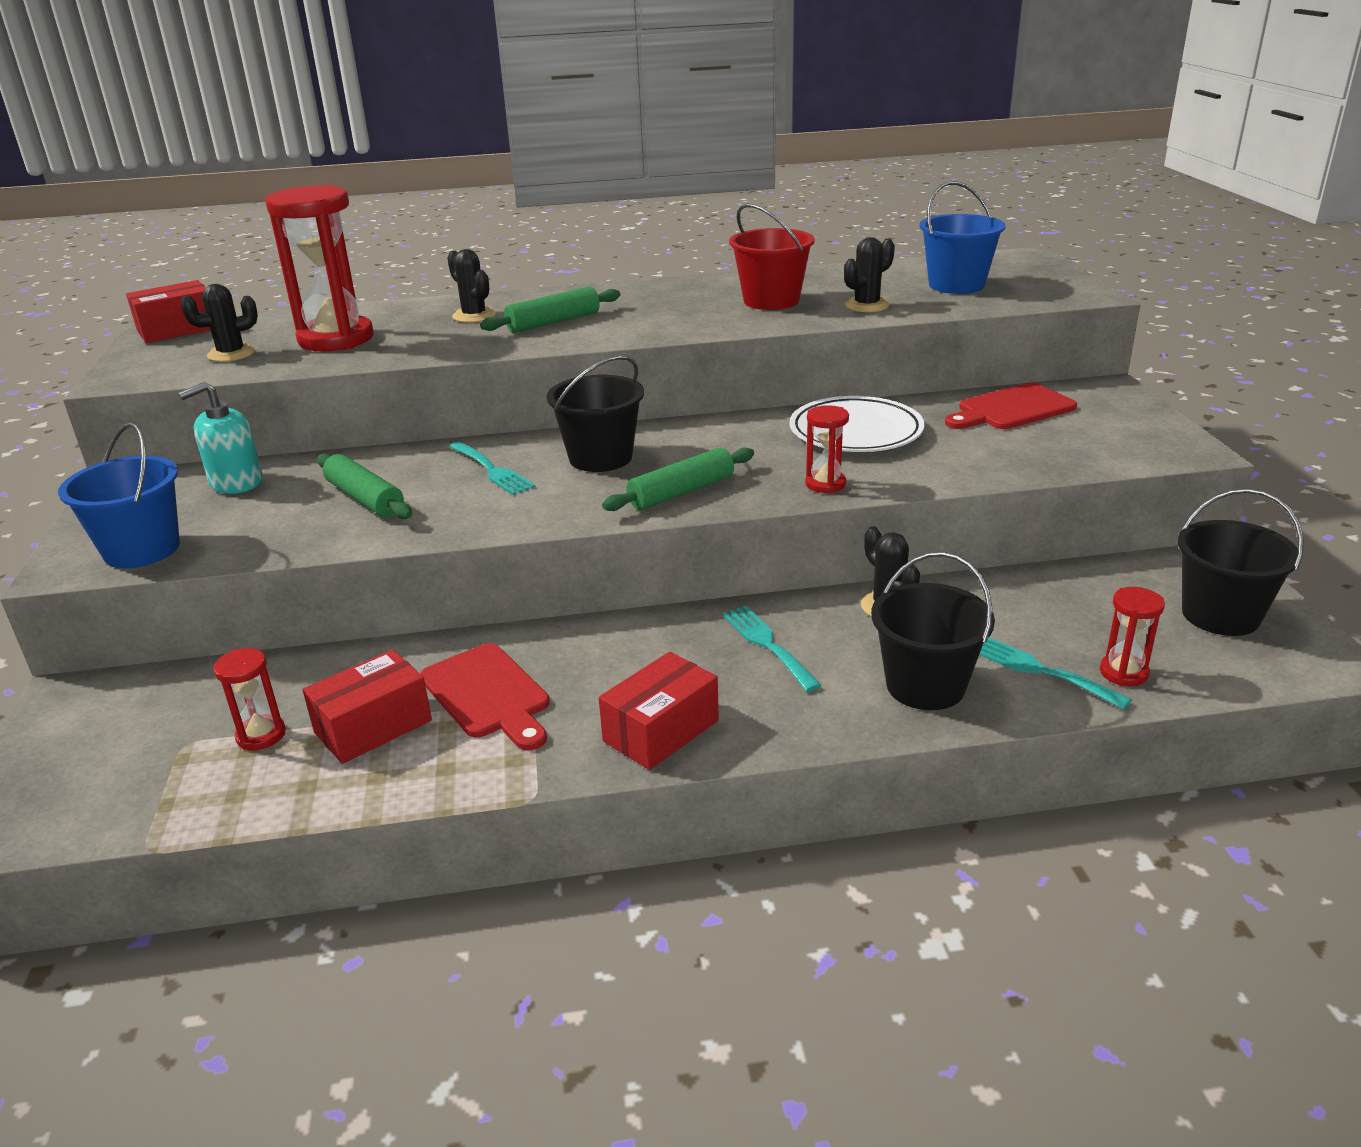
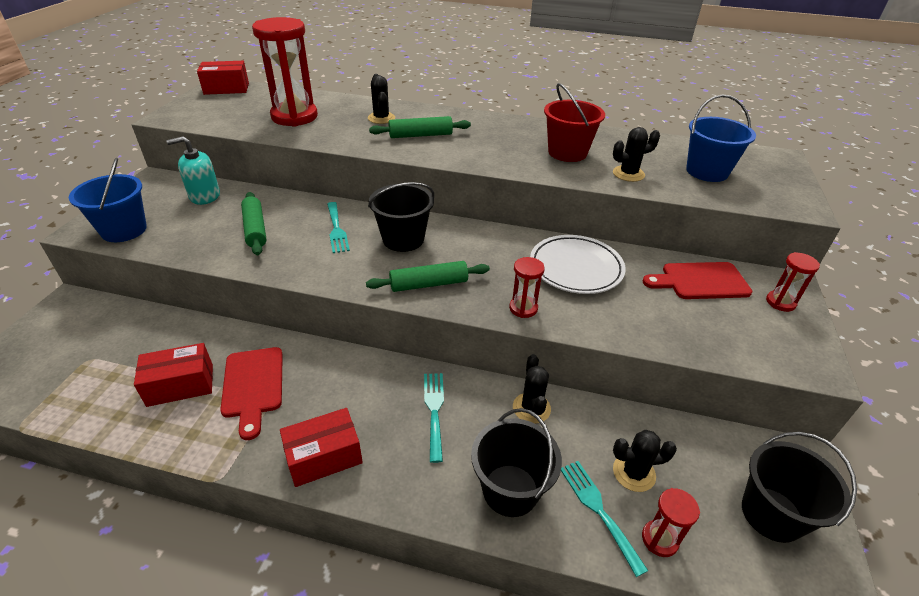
camera: 20 degrees right, 10 degrees up
black cactus [180,284,258,362] -> black cactus moved to [613,430,677,492]
red hourglass [213,648,286,750] -> red hourglass moved to [766,252,820,312]

